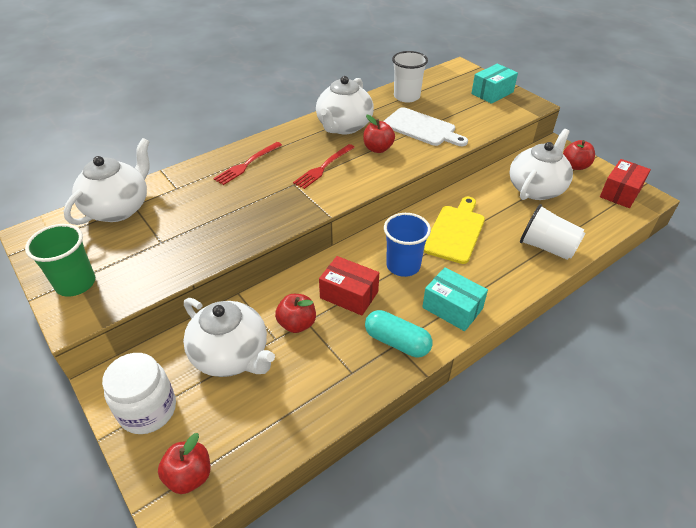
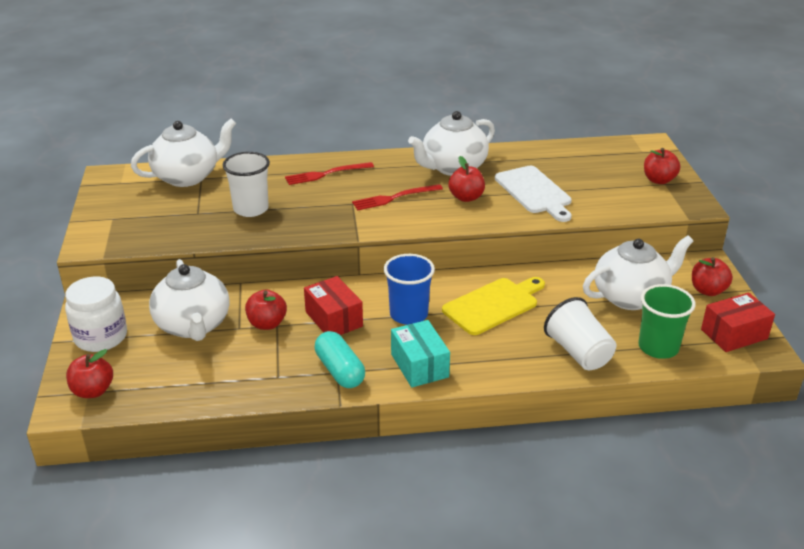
camera: 30 degrees right, 10 degrees down
green cup [25,224,95,297] -> green cup moved to [638,284,696,359]
white cup [392,51,428,103] -> white cup moved to [223,152,270,217]
turquoise box [471,64,518,104] -> red apple [644,148,680,184]

